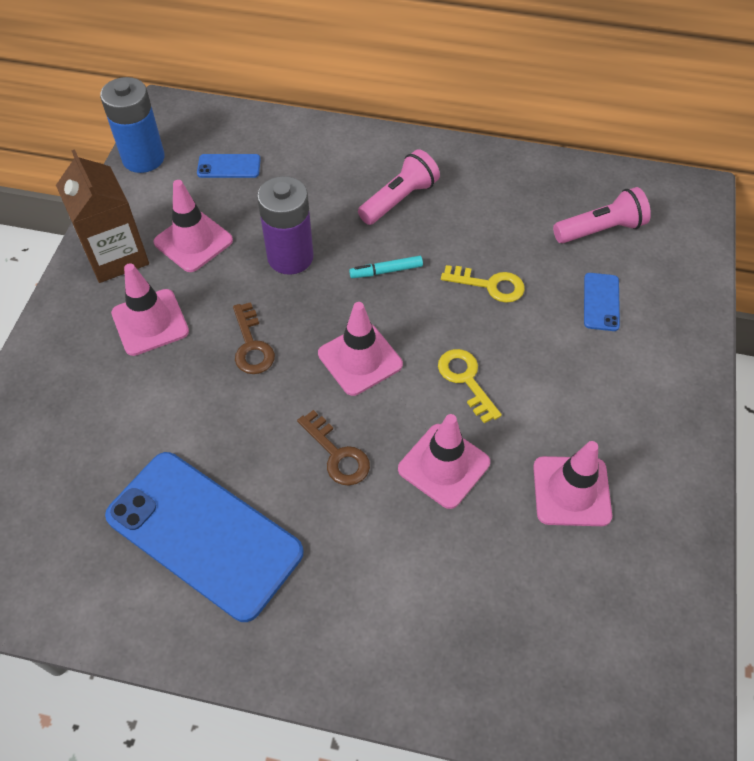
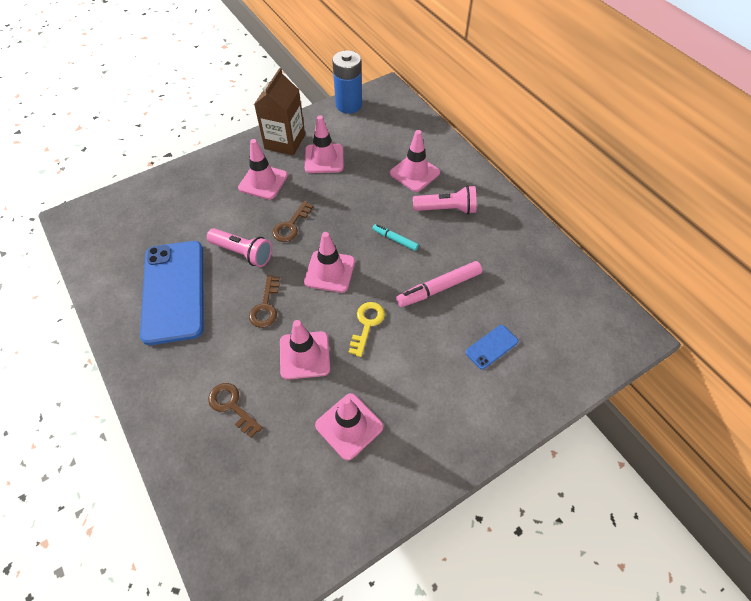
camera: 45 degrees right, 0 degrees up
blue phone [197,154,261,178] -> none
purple battery [257,176,314,275] -> none
yellow key [441,265,525,303] -> pink marker [396,261,482,307]
pink flashlight [553,187,651,243] -> pink flashlight moved to [207,228,272,267]
none -> brown key [208,383,263,438]
none -> pink traffic cone [390,130,440,192]

